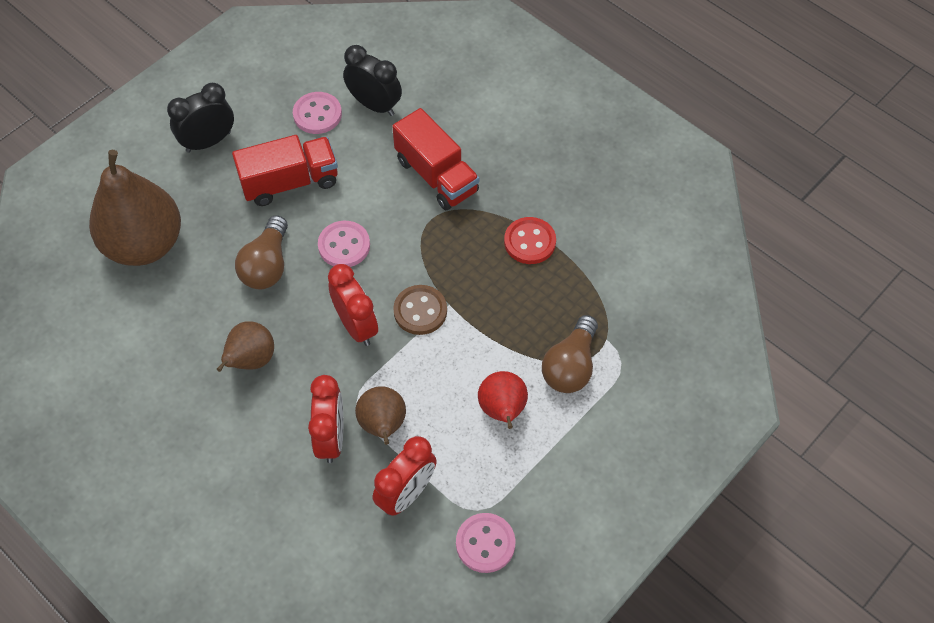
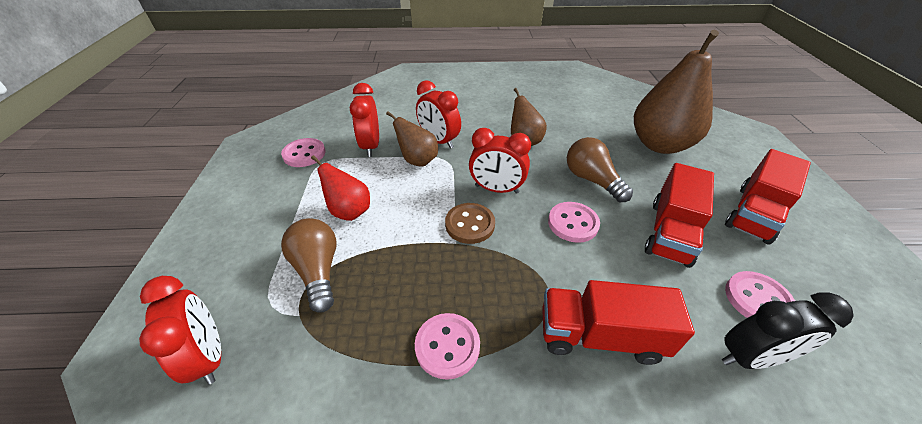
camera: 135 degrees right, 15 degrees down
black clock [167,83,234,153] -> red truck [725,149,811,245]
red button [504,217,556,264] -> pink button [415,313,480,380]
none -> red clock [139,276,221,385]

